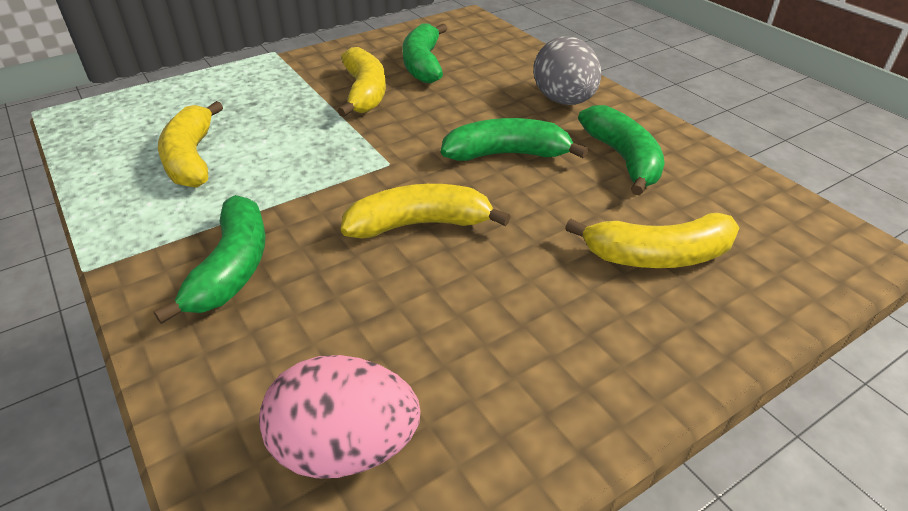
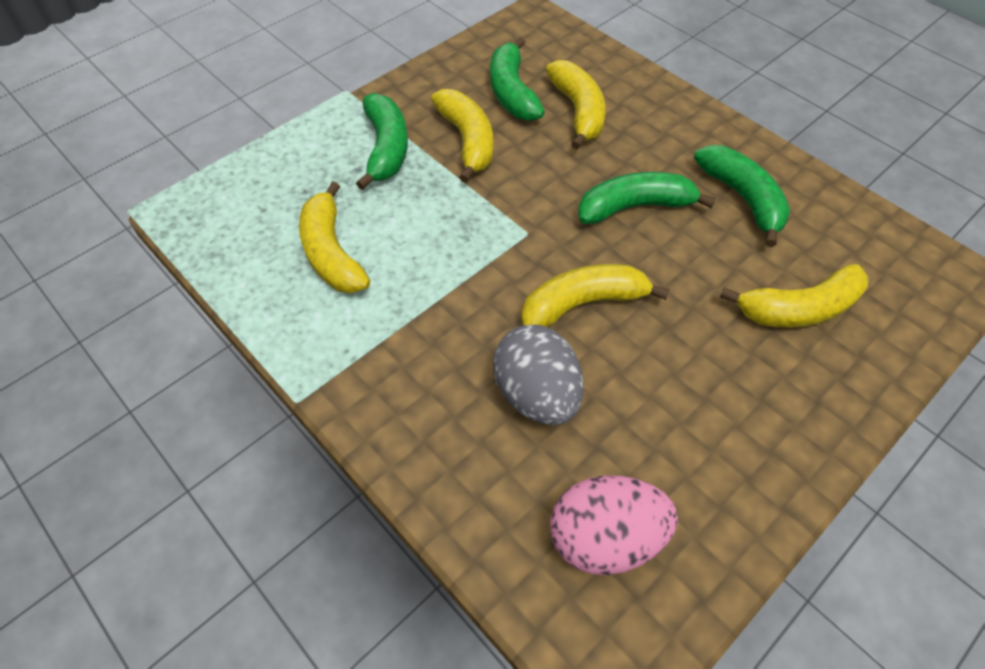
camera: 10 degrees left, 15 degrees up
green banana [154,195,266,324] -> green banana moved to [356,93,408,190]
grey egg [533,37,602,105] -> grey egg moved to [493,325,584,425]
none -> yellow banana [546,60,606,150]

